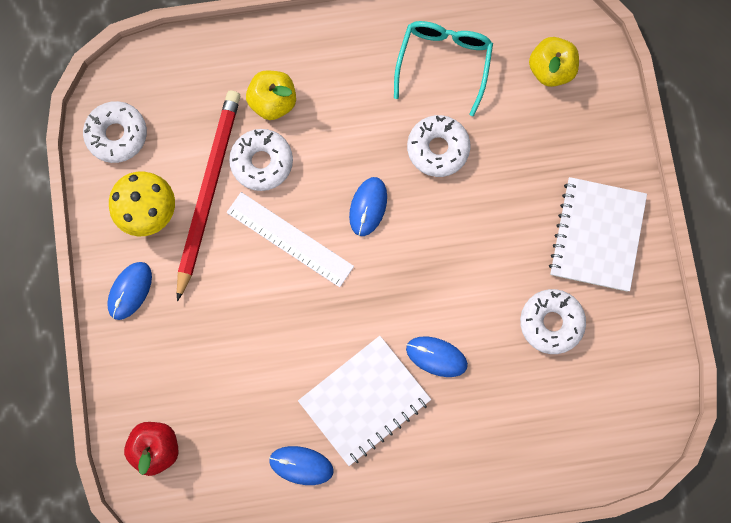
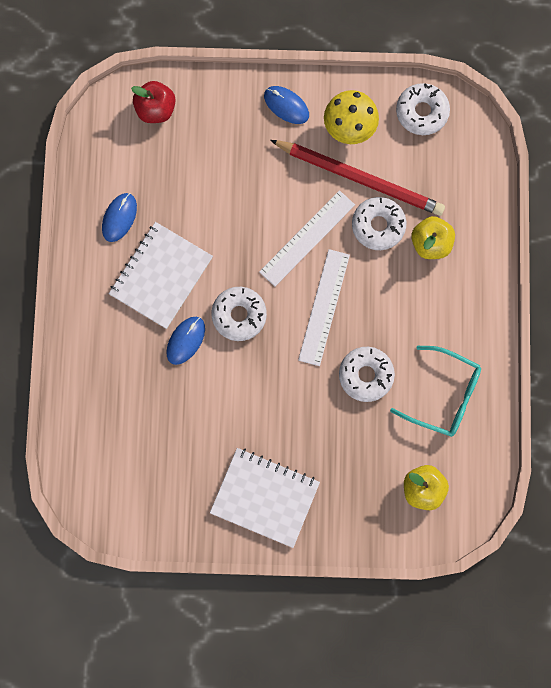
camera: 100 degrees right, 0 degrees up
white notebook [298,336,431,466] -> white notebook turned 60 degrees clockwise [109,222,213,329]
blue mouse [349,177,387,236] -> white ruler [298,249,350,366]
white donut [520,289,586,354] -> white donut moved to [211,287,267,341]

